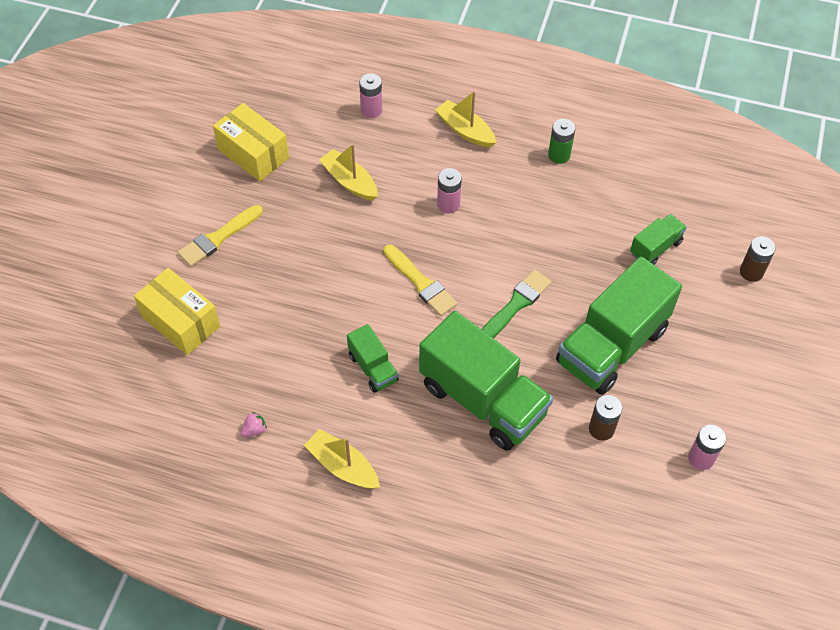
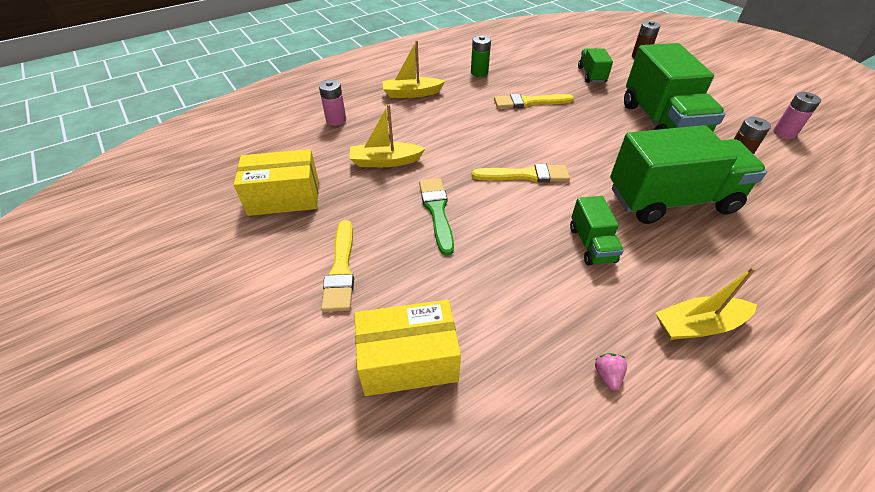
camera: 50 degrees left, 10 degrees down
green truck [347,324,399,393] -> green truck turned 75 degrees clockwise [570,196,624,266]
pink battery [437,168,462,213] -> none
green brush [481,269,552,338] -> green brush moved to [419,178,454,256]
none -> yellow brush [494,94,574,109]

